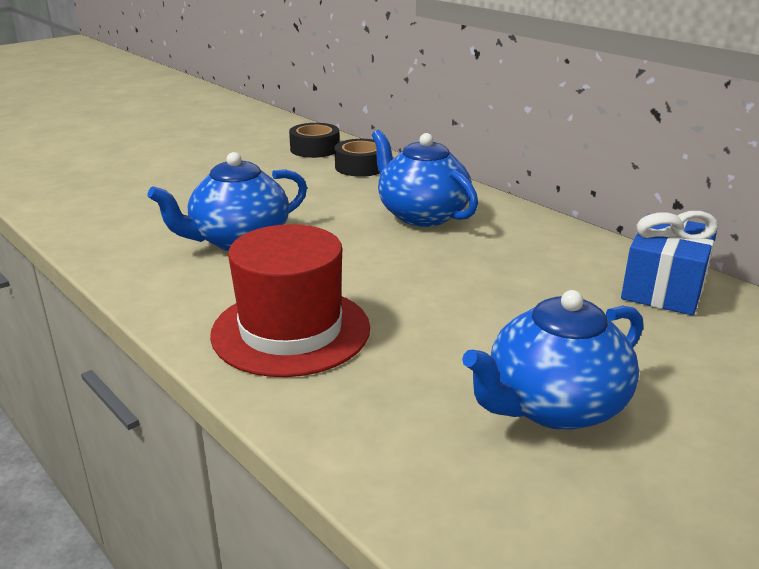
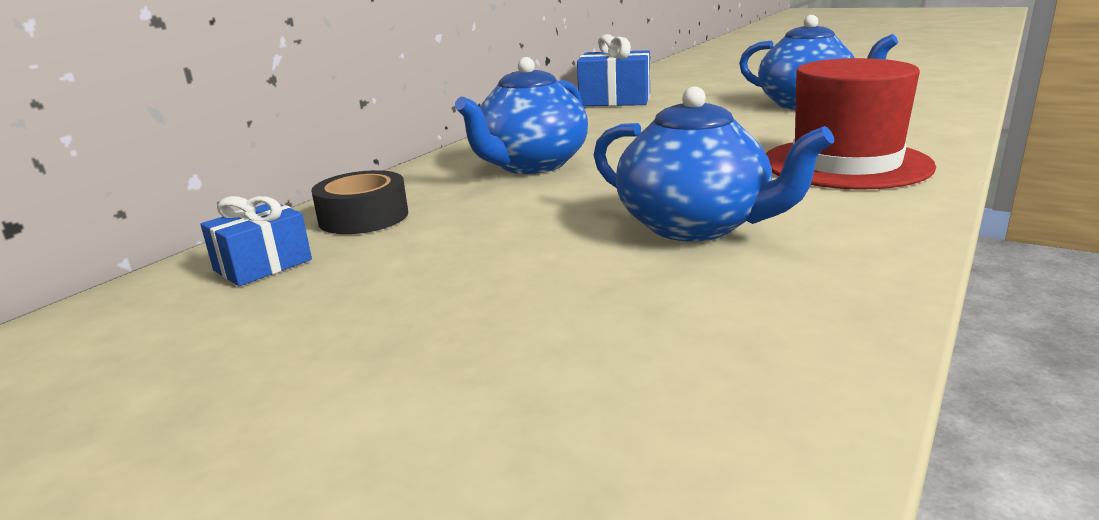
camera: 105 degrees left, 5 degrees down
black tape [289,123,340,158] -> blue gift [200,196,312,286]

